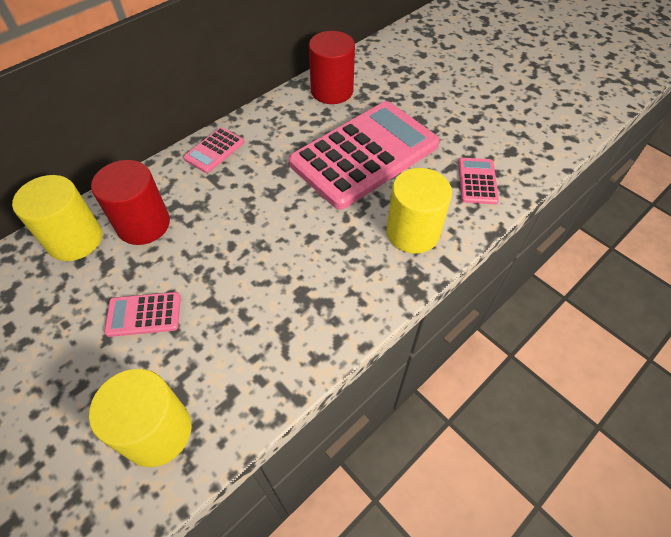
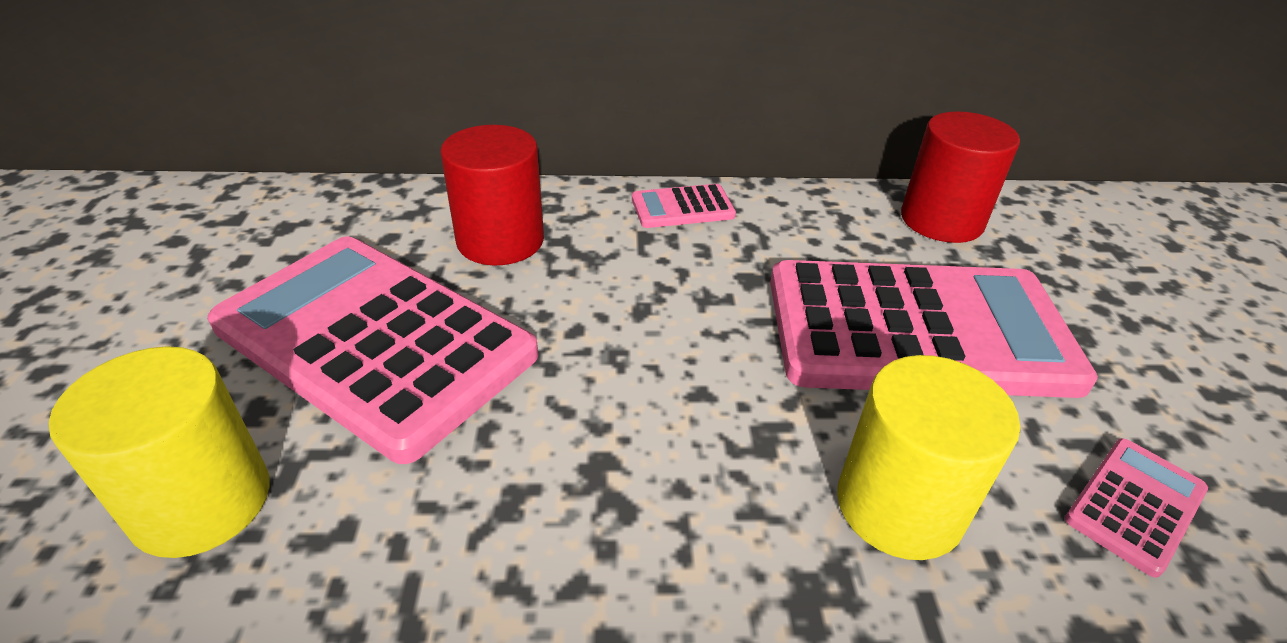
camera: 40 degrees right, 15 degrees down
yellow cylinder [12,175,102,261] -> none
pink calculator [104,292,181,337] -> pink calculator [207,236,538,464], size x2.43

